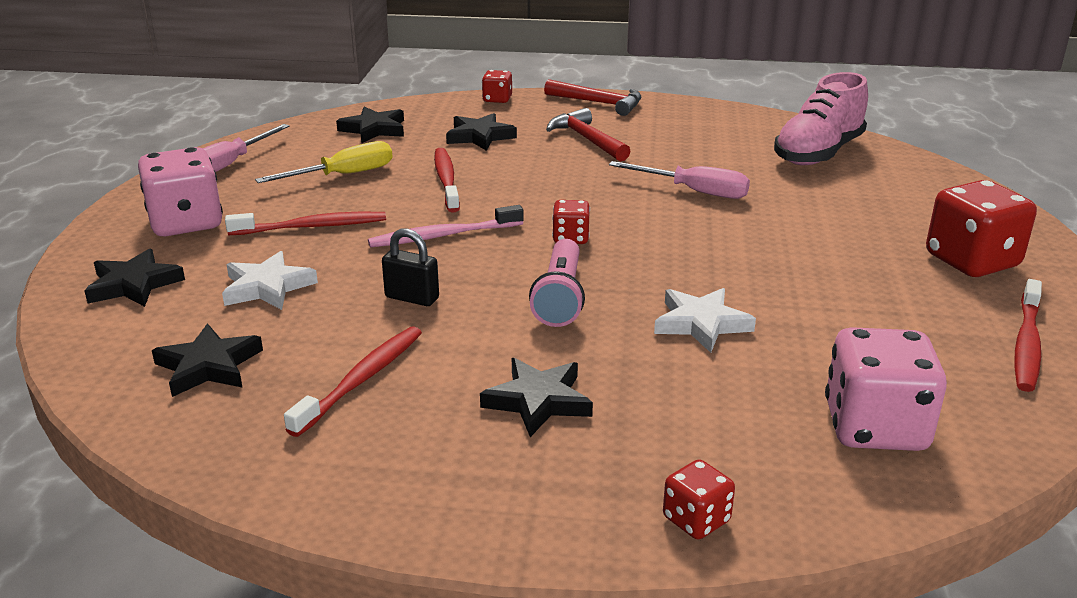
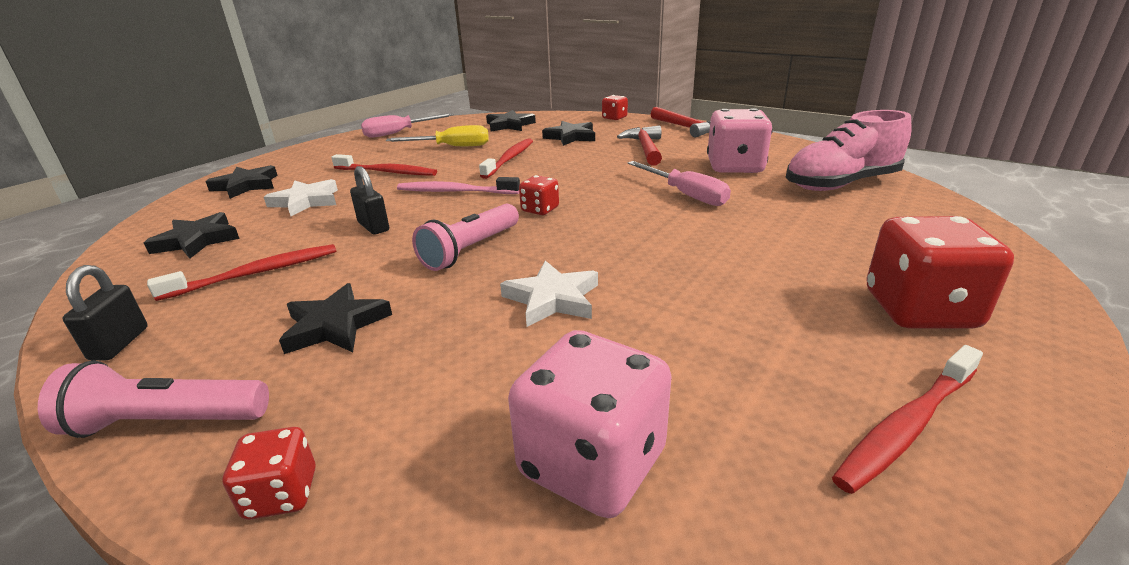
camera: 30 degrees right, 0 degrees up
pink dice [138,147,223,237] -> pink dice moved to [707,108,773,173]
none -> pink flashlight [38,360,269,438]
none -> black padlock [63,265,148,361]

